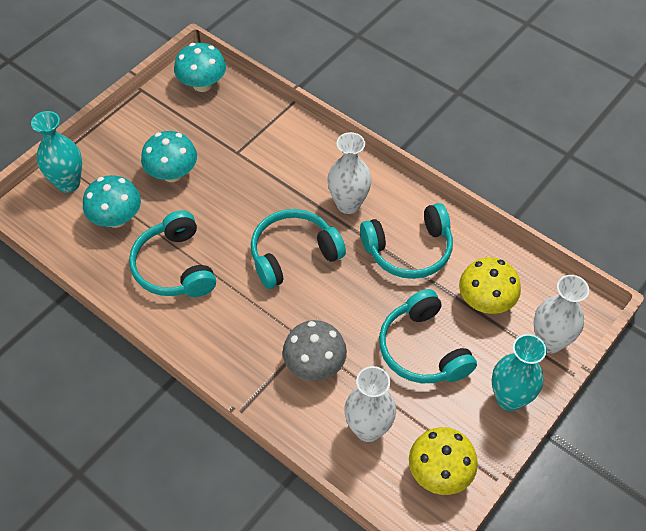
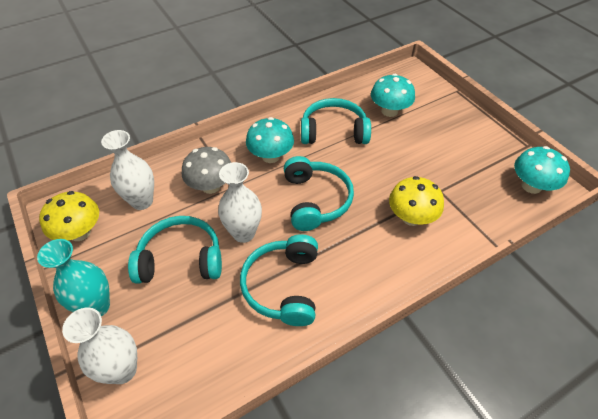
camera: 110 degrees right, 5 degrees down
turquoise vase [31,111,82,193] -> none
turquoise mushroom [141,131,197,182] -> turquoise mushroom moved to [246,117,294,163]
white vase [327,132,372,214] -> white vase moved to [218,162,262,243]
yellow mushroom [459,257,521,314] -> yellow mushroom moved to [389,176,444,226]

